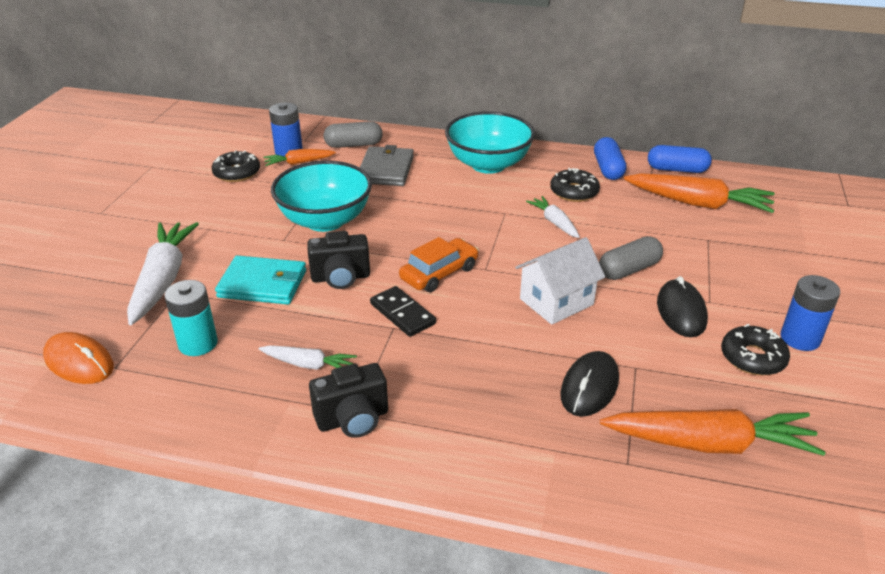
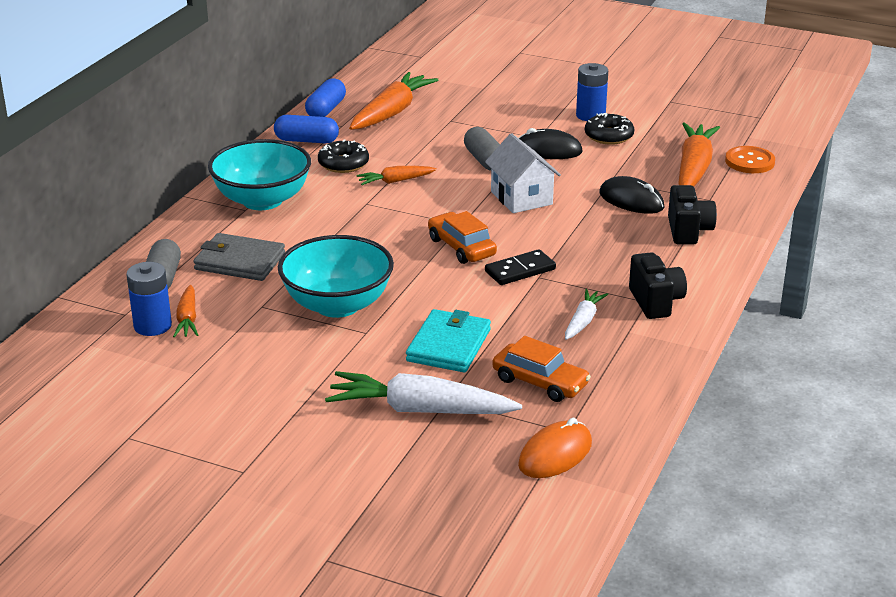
camera: 80 degrees left, 5 degrees down
turquoise battery [164,280,218,356] -> orange car [492,336,591,402]
black donut [212,150,260,182] -> none
black camera [307,231,370,289] -> black camera moved to [668,185,717,245]
white carrot [526,196,580,238] -> orange carrot [356,166,437,185]
none -> orange button [725,146,775,173]

